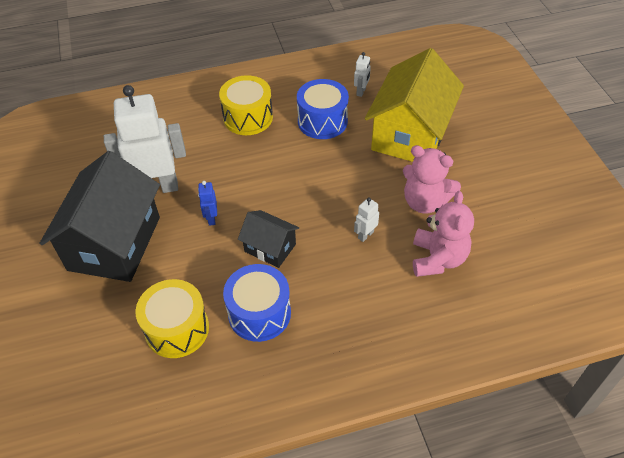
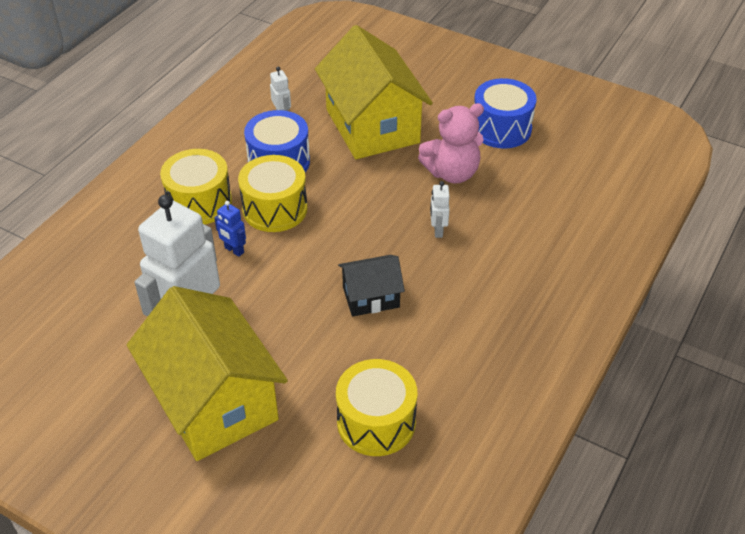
camera: 45 degrees left, 5 degrees down
black house [39,151,160,282] -> yellow house [127,286,288,461]
blue robot [198,181,217,226] -> blue robot moved to [214,201,246,257]
blue drum [223,264,291,342] -> blue drum moved to [474,78,537,149]
pink teddy bear [413,191,474,277] -> none
none -> yellow drum [238,155,308,232]

